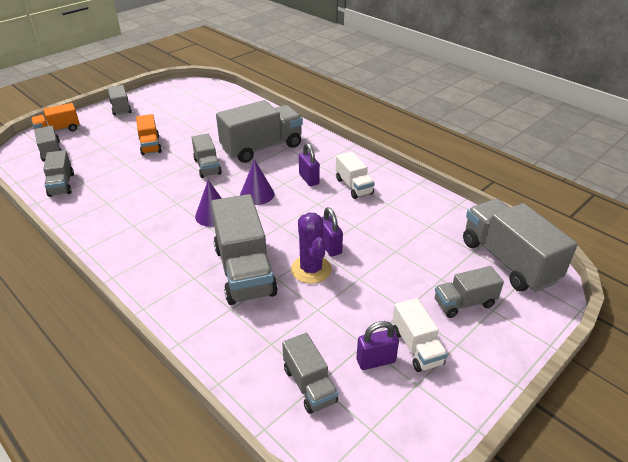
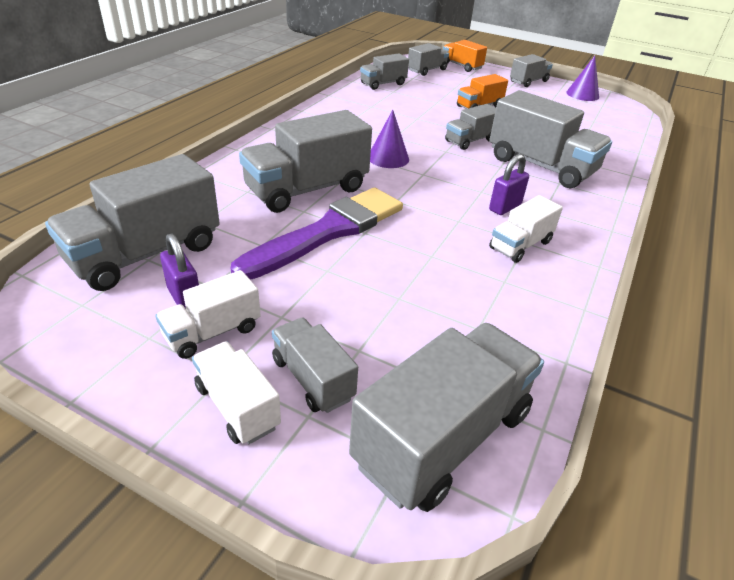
camera: 70 degrees right, 0 degrees up
purple cone [240,160,274,205] -> purple cone moved to [566,56,599,101]
grey truck [282,333,338,414] -> grey truck [45,154,220,291], size x1.82
purple cactus [291,212,332,284] -> purple brush [231,187,403,280]
purple padlock [321,207,343,257] -> none
none -> white truck [192,341,281,444]

